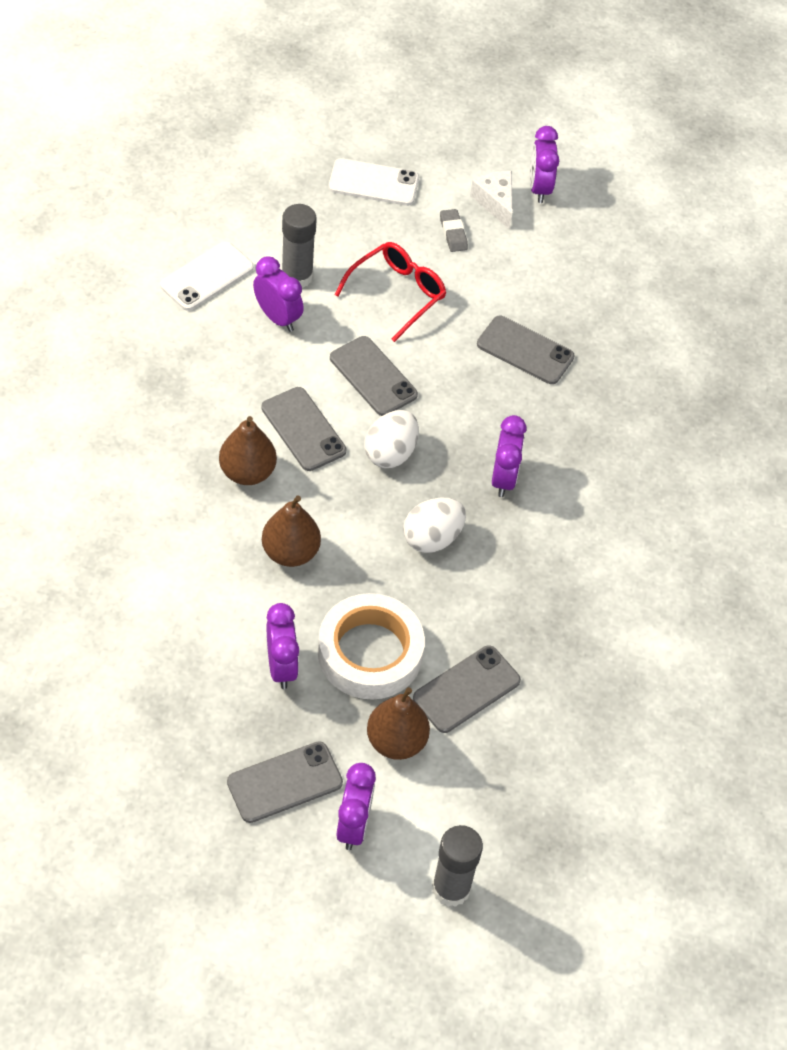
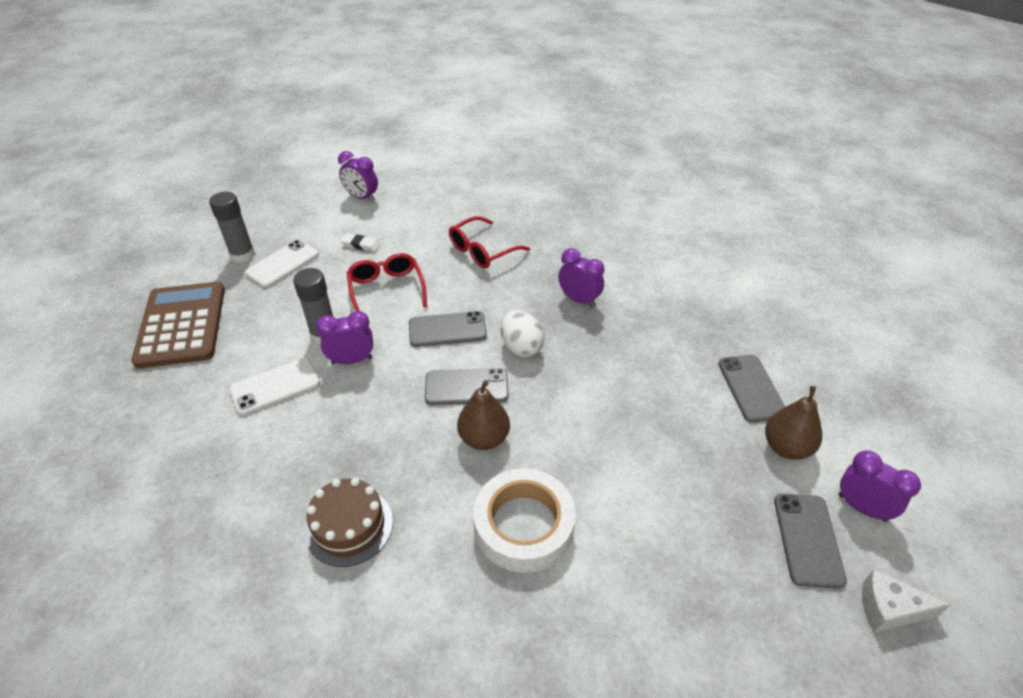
camera: 55 degrees left, 10 degrees down
white phone [160,241,254,311] -> white phone turned 75 degrees clockwise [229,358,320,415]
brown pear [262,496,321,567] -> none
purple clock [267,603,299,689] -> none
white tape [318,593,425,700] -> white tape moved to [473,468,576,573]
white egg [403,498,466,553] -> none
grey glue stick [432,825,483,907] -> grey glue stick moved to [209,192,255,263]
grey eraser [440,209,468,252] -> white eraser [341,233,380,252]
white cheese [470,171,512,230] -> white cheese moved to [862,569,951,632]
grey phone [477,316,575,384] -> red glasses [449,216,530,268]
none -> brown calculator [131,282,225,369]
none -> brown cake [305,478,393,567]

